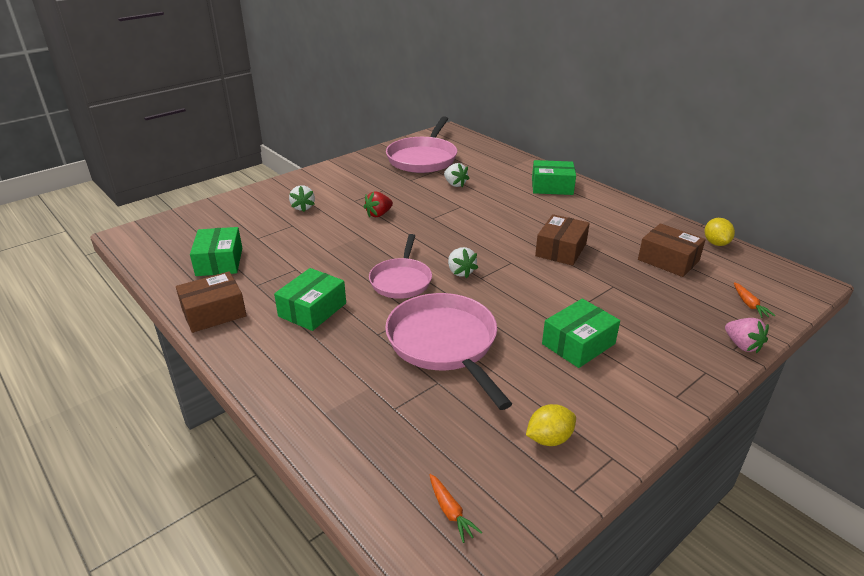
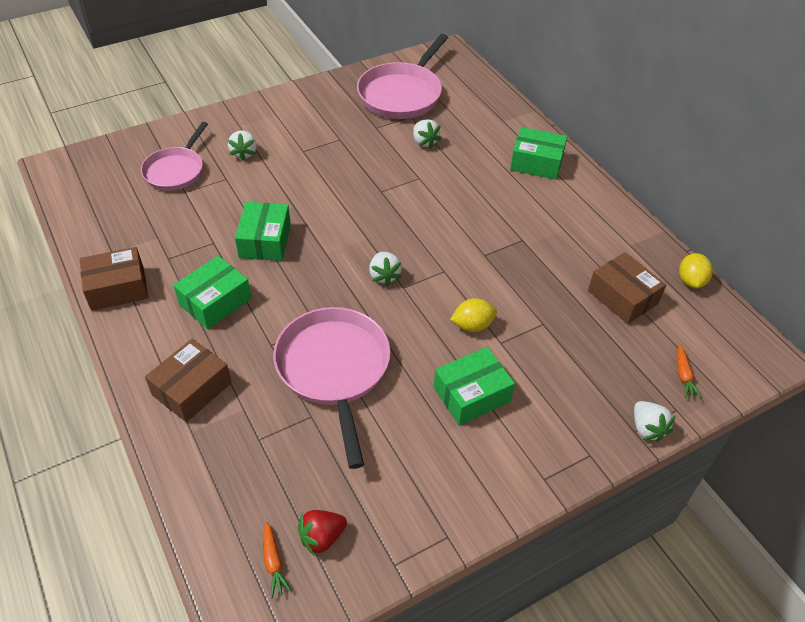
camera: 10 degrees right, 15 degrees up
green box [190,227,242,276] -> green box moved to [235,202,291,261]
red strawberry [364,191,393,218] -> red strawberry moved to [298,510,347,556]
pink pan [369,234,432,299] -> pink pan moved to [141,122,208,191]
yellow lemon [526,404,576,446] -> yellow lemon moved to [450,298,497,332]
brown box [535,214,590,266] -> brown box moved to [145,339,232,422]
pink strawberry [725,318,769,354] -> white strawberry [634,401,675,442]

